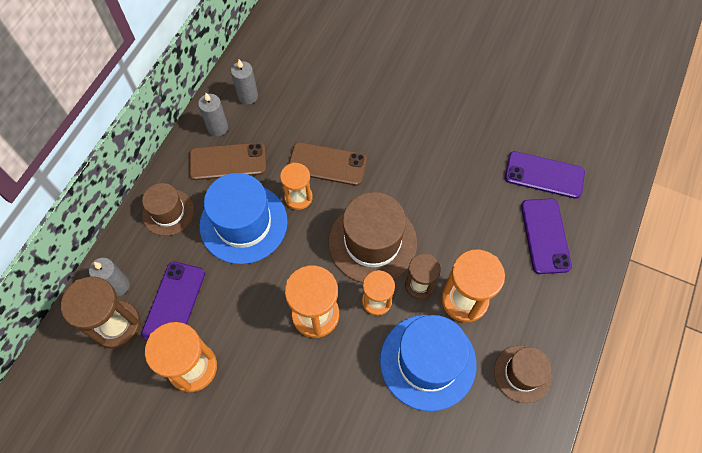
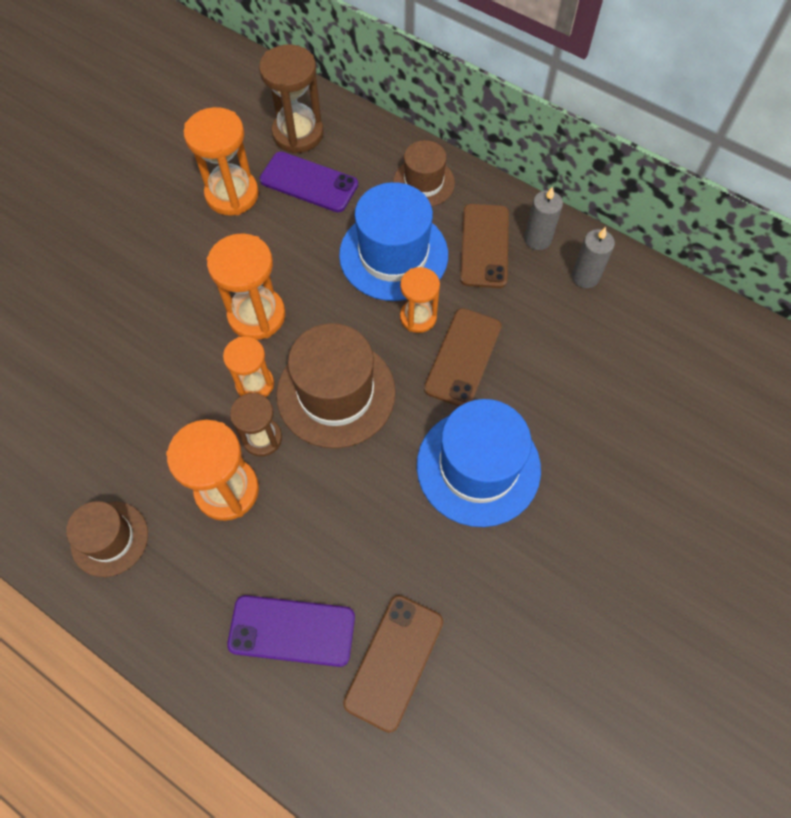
camera: 100 degrees right, 0 degrees up
grey candle [89,258,130,297] -> none
blue hat [380,315,476,411] -> blue hat moved to [417,399,541,527]
purple phone [505,151,585,199] -> brown phone [343,595,443,733]

